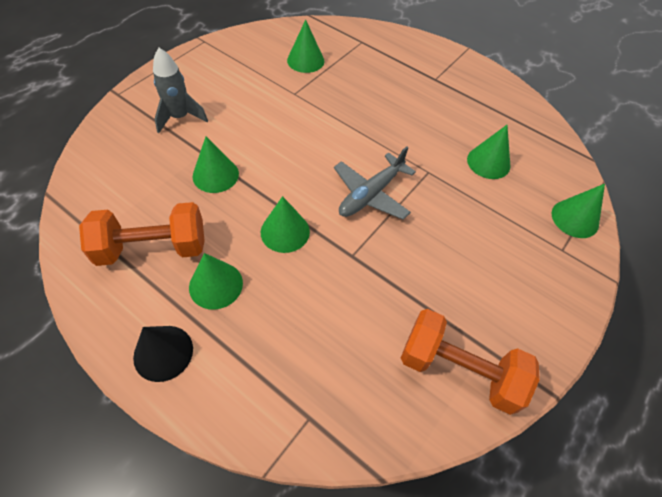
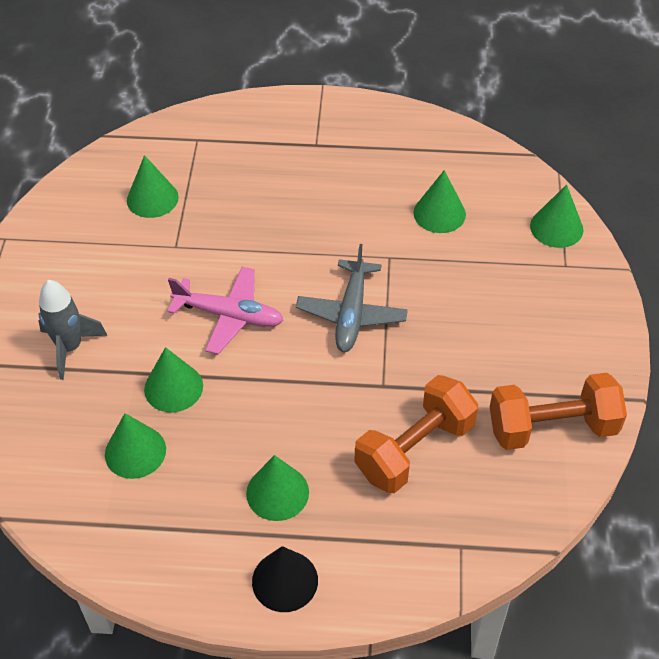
camera: 30 degrees left, 5 degrees down
orange dumbbell [79,202,205,266] -> orange dumbbell moved to [355,375,478,493]
green cone [261,196,310,253] -> green cone moved to [105,413,166,479]
none -> pink plane [167,267,283,354]

